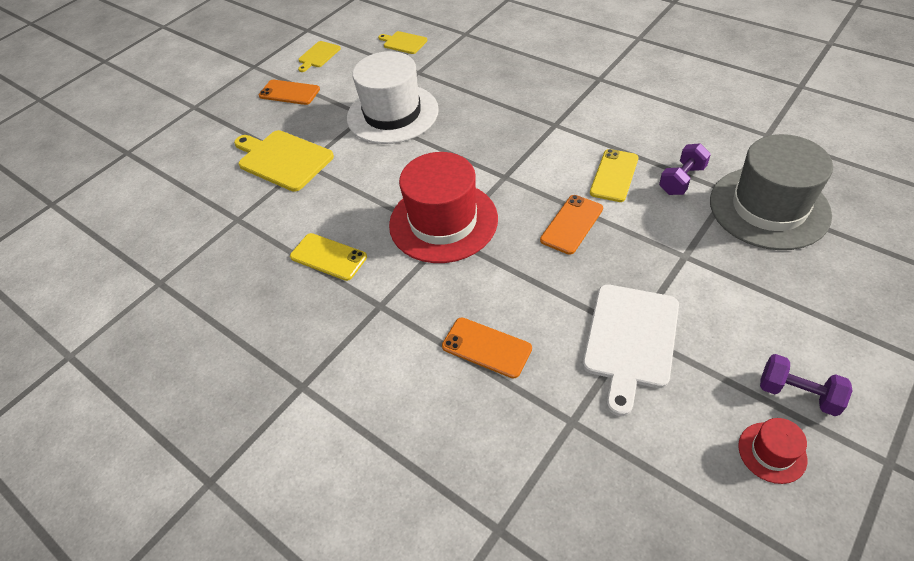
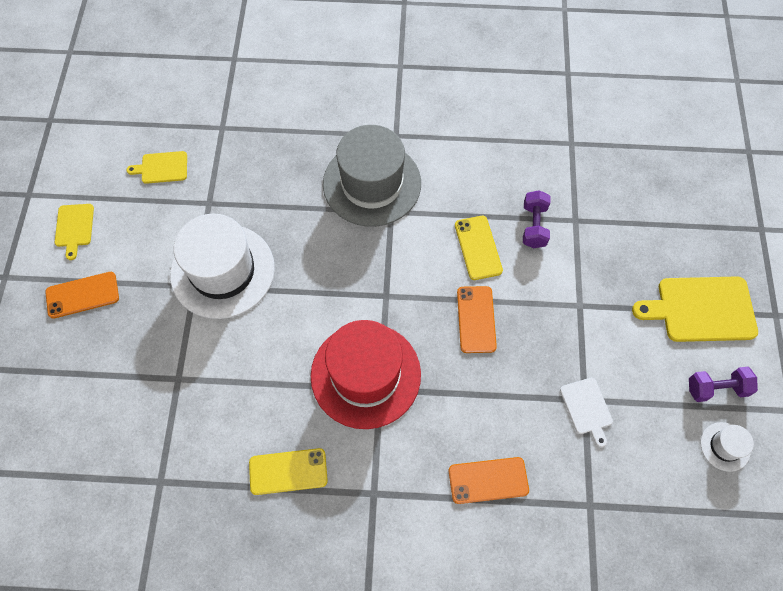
camera: 40 degrees left, 15 degrees up
yellow cutting board [234,130,334,192] -> yellow cutting board moved to [632,276,758,342]
white cutting board [583,284,679,416] -> white cutting board [560,378,613,447], size x0.54
grey hat [710,134,833,250] -> grey hat moved to [323,125,421,227]
red hat [738,418,807,484] -> white hat [700,422,754,472]

